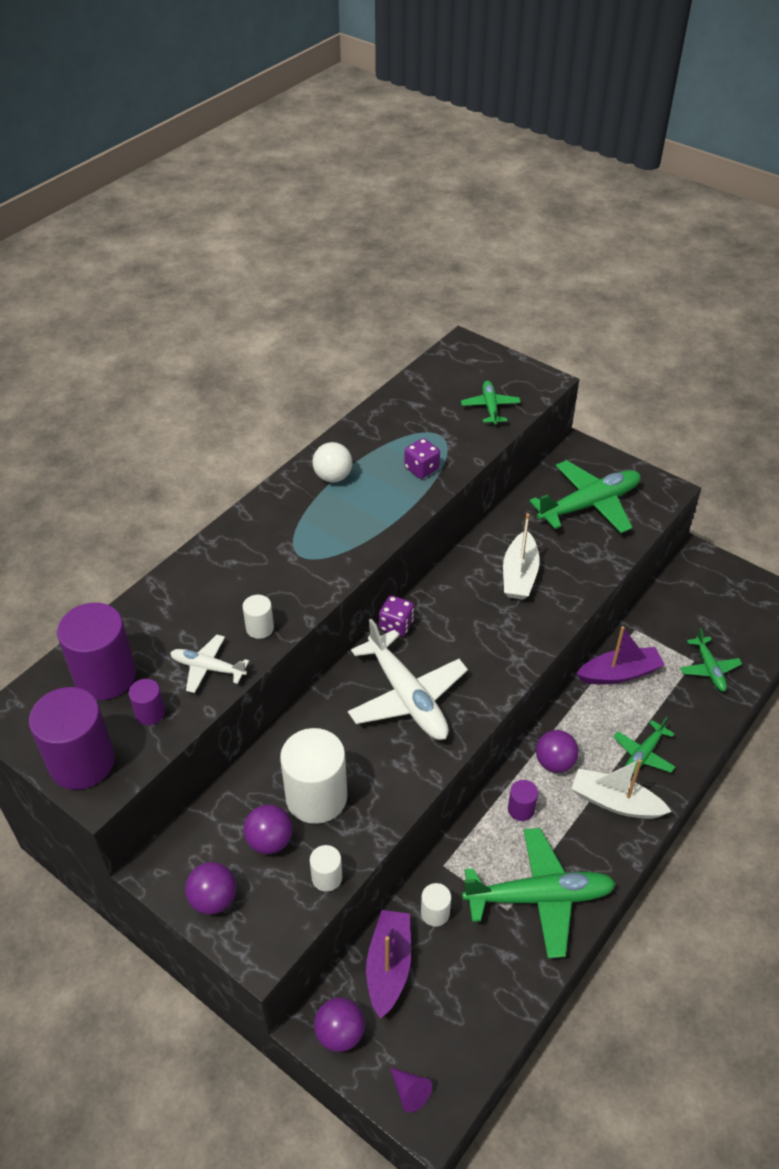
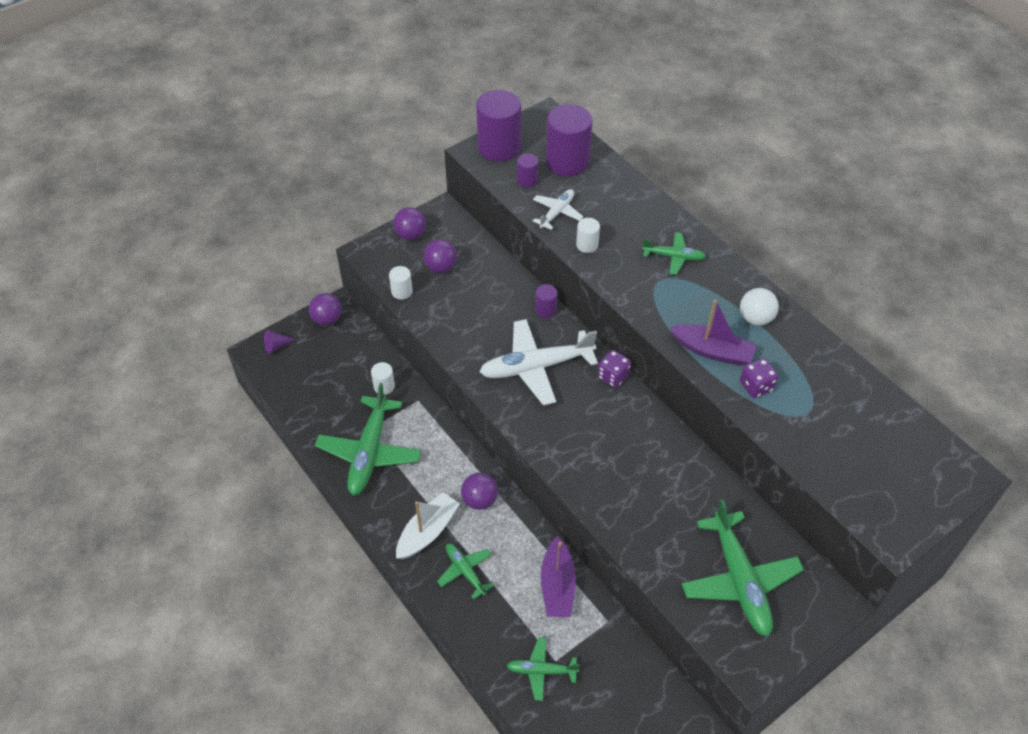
camera: 105 degrees right, 5 degrees up
white cylinder [280,728,347,824] -> none
purple boat [366,910,411,1019] -> purple boat moved to [670,300,757,366]
green plane [461,381,521,425] -> green plane moved to [642,232,706,275]
white boat [503,513,540,600] -> none
purple cylinder [508,780,538,821] -> purple cylinder moved to [535,284,558,318]

